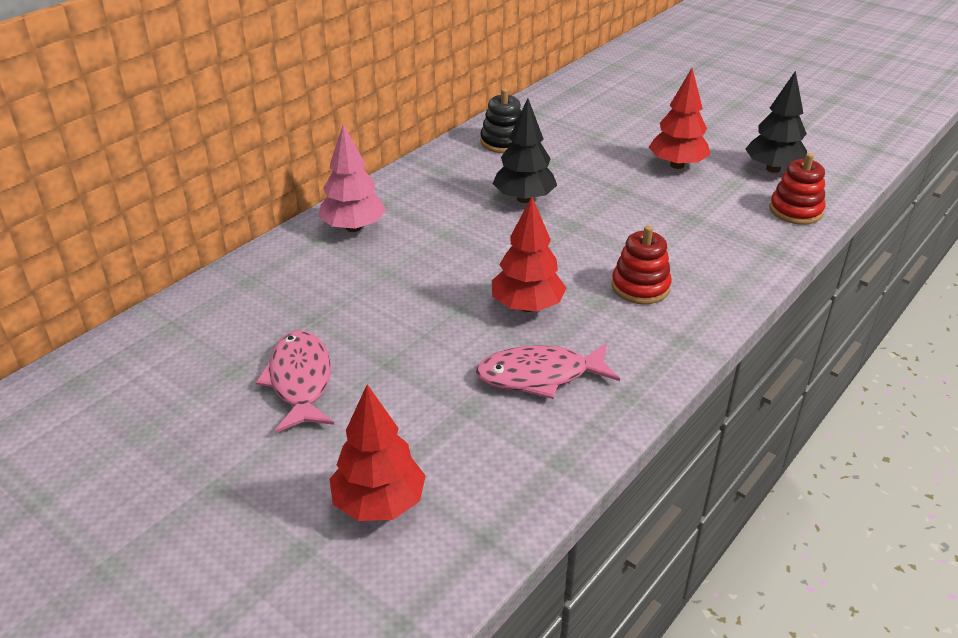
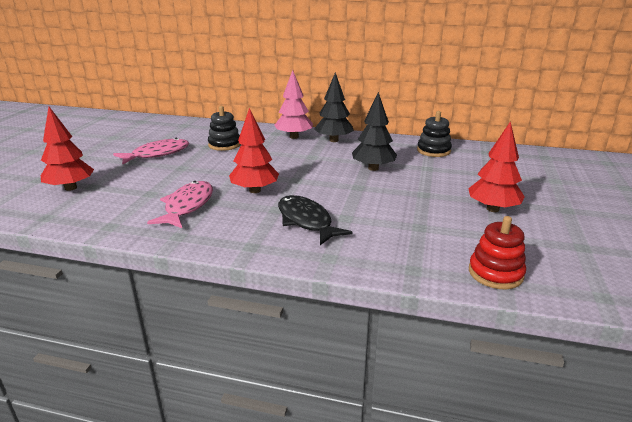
camera: 65 degrees right, 10 degrees down
pink fish [475,343,620,399] -> pink fish turned 45 degrees clockwise [147,181,213,228]
red stacking toy [612,226,672,304] -> black fish [278,195,353,245]
black tree [745,71,807,173] -> black tree moved to [314,73,354,142]
none -> black stacking toy [208,106,241,151]

